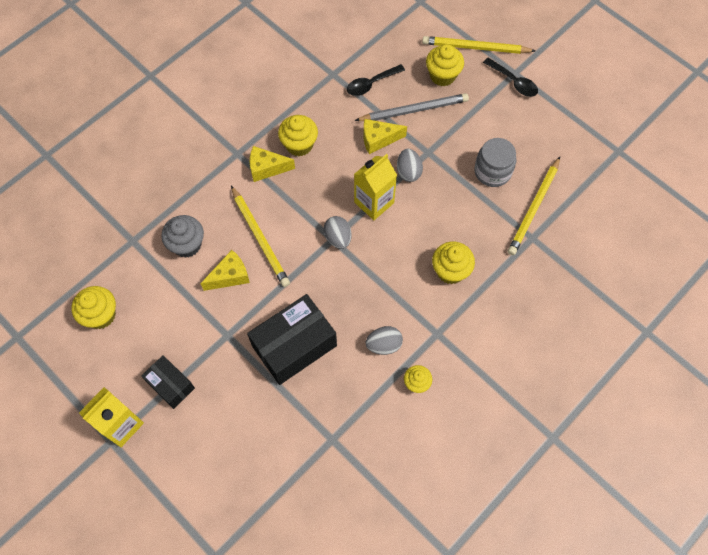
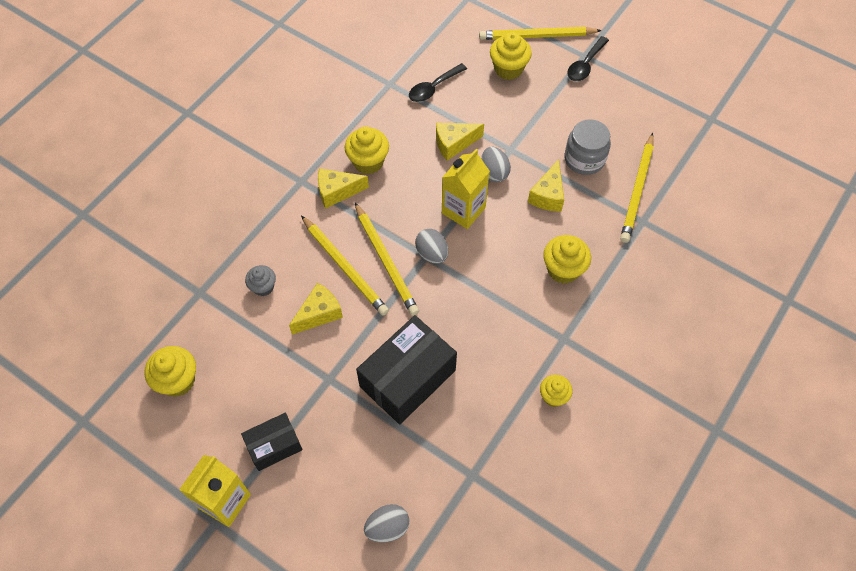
camera: 10 degrees left, 5 degrees down
black box [141,355,195,409] -> black box turned 60 degrees counterclockwise [241,413,302,471]
grey cupcake [161,215,204,257] -> grey cupcake [245,265,276,296], size x0.64
grey pencil [354,93,469,121] -> none
grey egg [365,326,403,355] -> grey egg moved to [364,504,409,542]
black spoon [483,58,538,97] -> black spoon turned 90 degrees clockwise [567,36,609,81]
none -> yellow pencil [355,203,419,316]
none -> yellow cheese [528,159,564,211]

